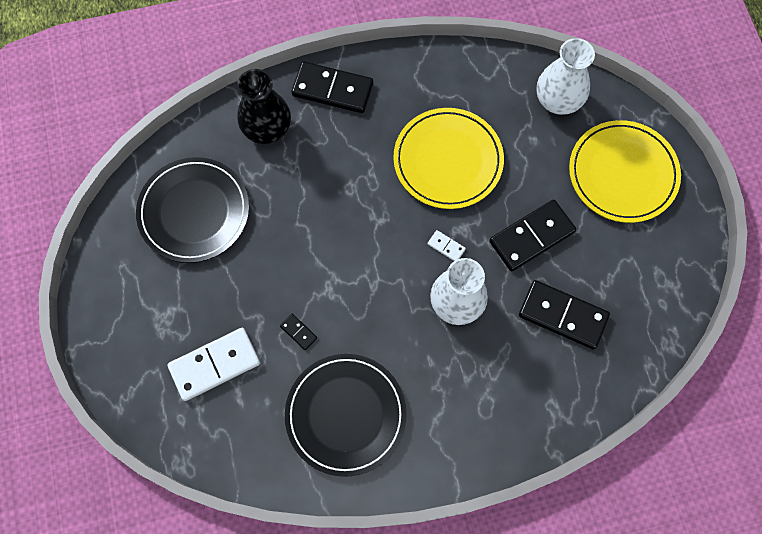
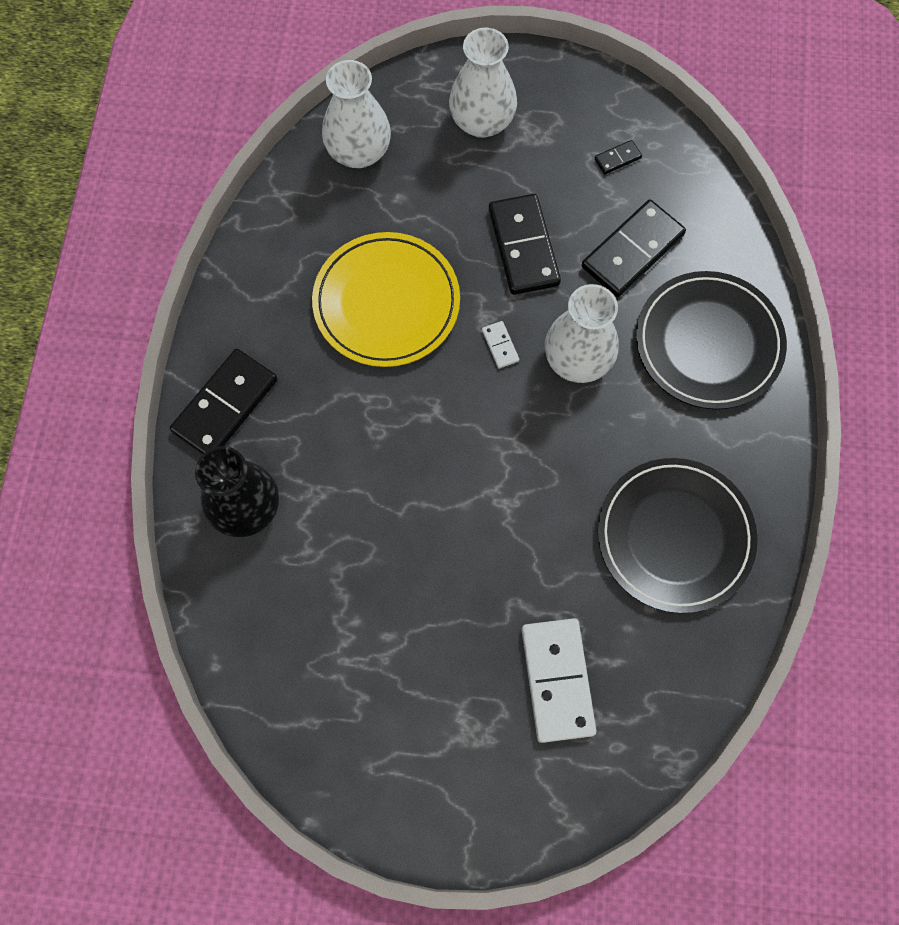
camera: 70 degrees left, 0 degrees up
black plate [136,157,249,263] -> black plate moved to [636,271,787,409]
black domino [280,314,317,350] -> black domino moved to [595,140,642,174]
white domino [428,230,466,261] -> white domino turned 75 degrees counterclockwise [482,321,519,368]
yellow plate [569,120,681,223] -> white vase [449,28,517,138]

